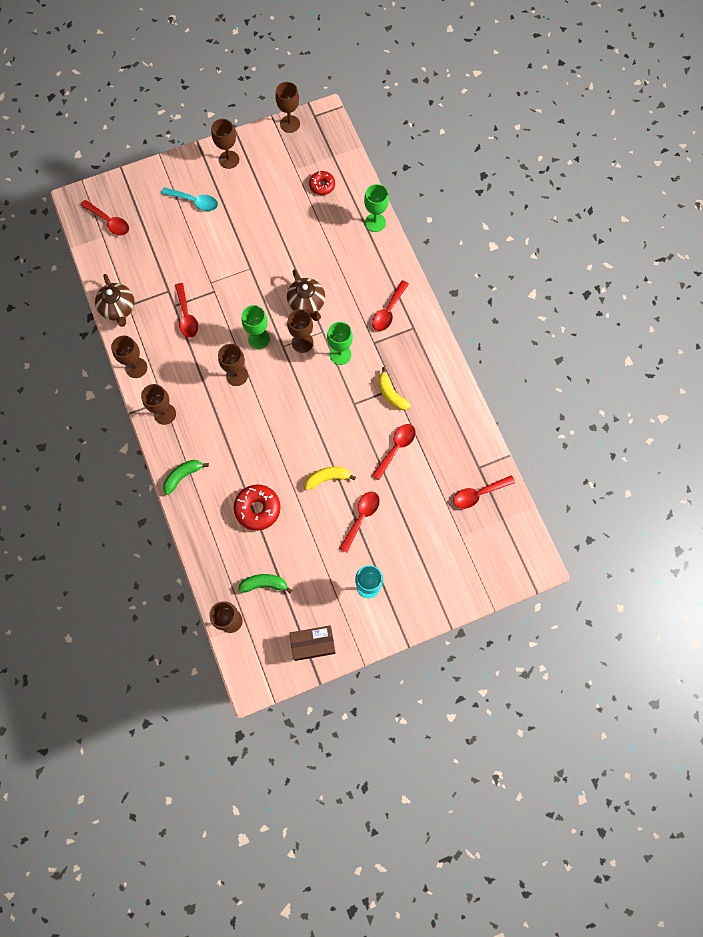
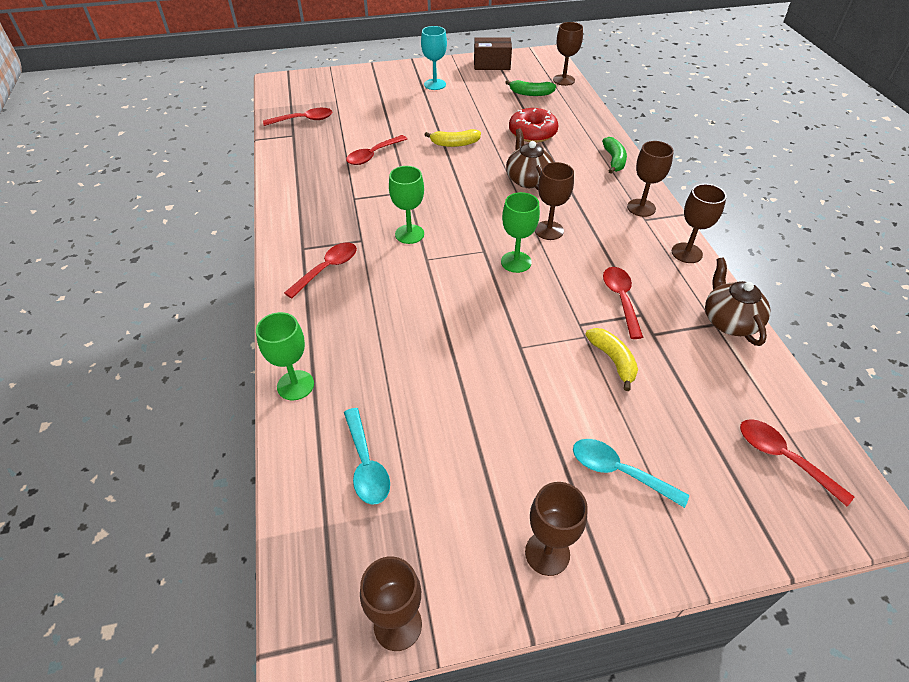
camera: 170 degrees left, 25 degrees down
green banana [163,460,209,495] -> green banana turned 60 degrees counterclockwise [602,137,627,174]
brown teapot [287,269,325,321] -> brown teapot moved to [506,128,554,190]
brown goblet [287,309,313,353] -> none
red donut [309,171,335,195] -> turquoise spoon [344,408,390,505]
red spoon [339,492,380,553] -> none
yellow banana [378,367,411,410] -> yellow banana moved to [585,328,638,391]

